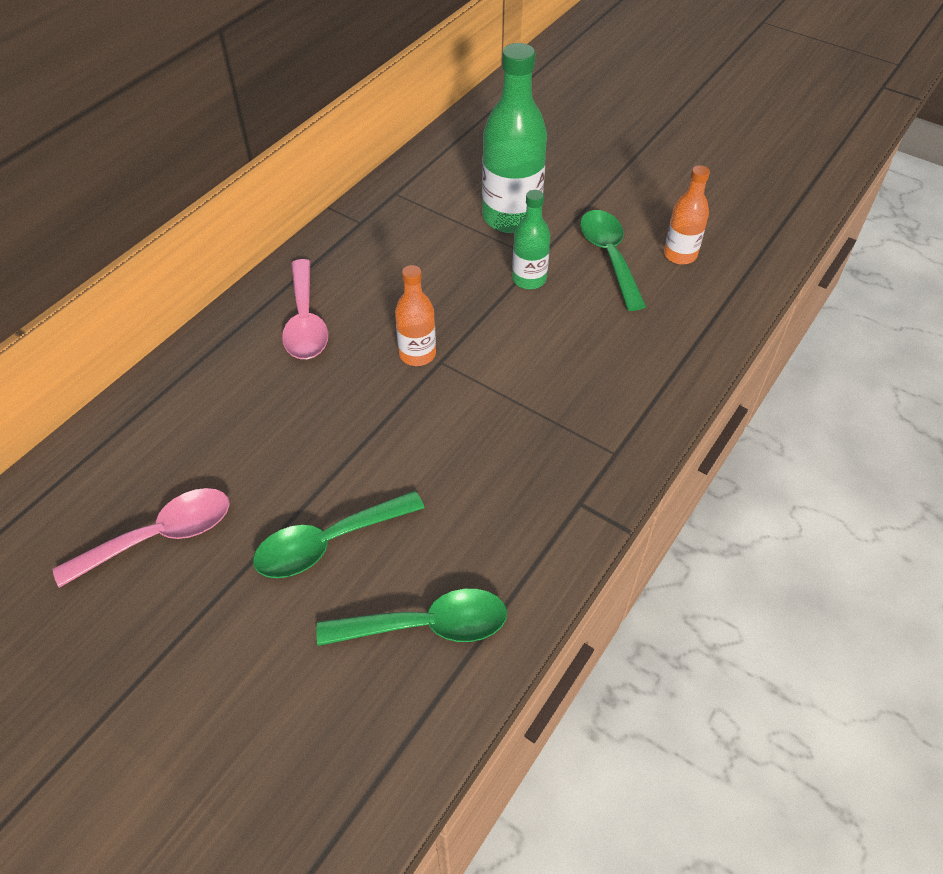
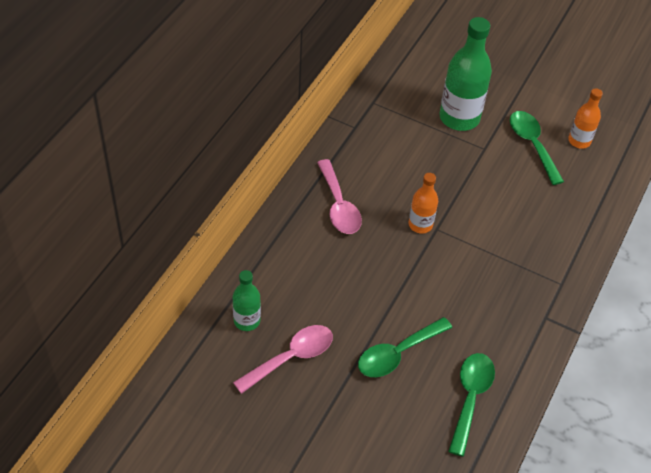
camera: 10 degrees left, 0 degrees up
green spoon [316,589,507,646] -> green spoon turned 60 degrees counterclockwise [448,353,495,457]
green bottle [512,190,551,289] -> green bottle moved to [233,270,261,331]

